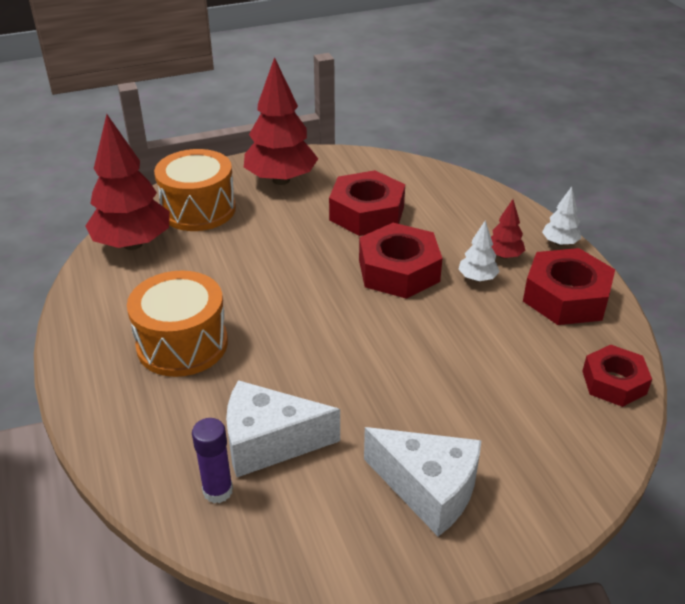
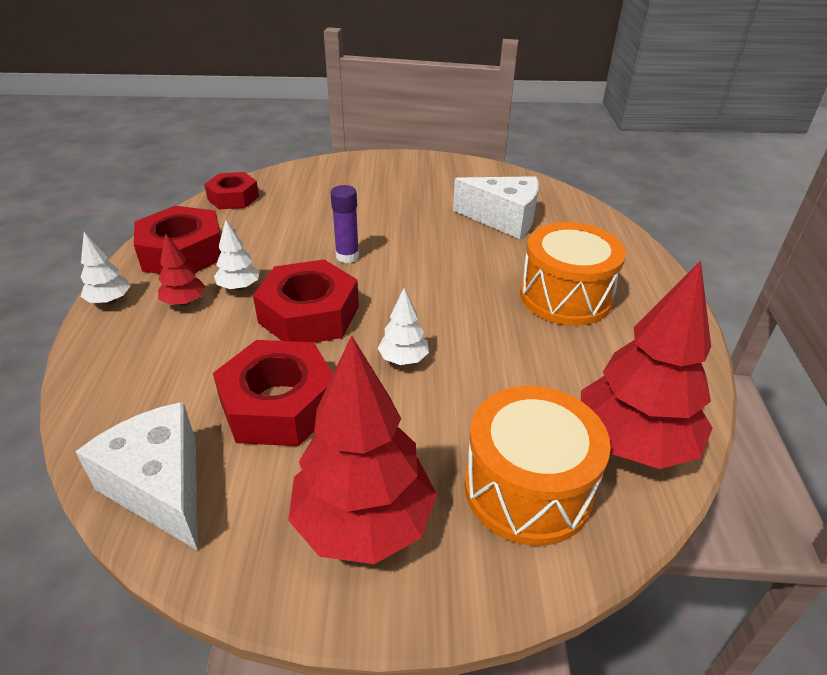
camera: 160 degrees left, 0 degrees up
purple glue stick [192,418,233,503] -> purple glue stick moved to [331,185,359,263]
white cheese [364,427,482,536] -> white cheese moved to [75,402,198,551]
none -> white tree [378,288,429,365]

